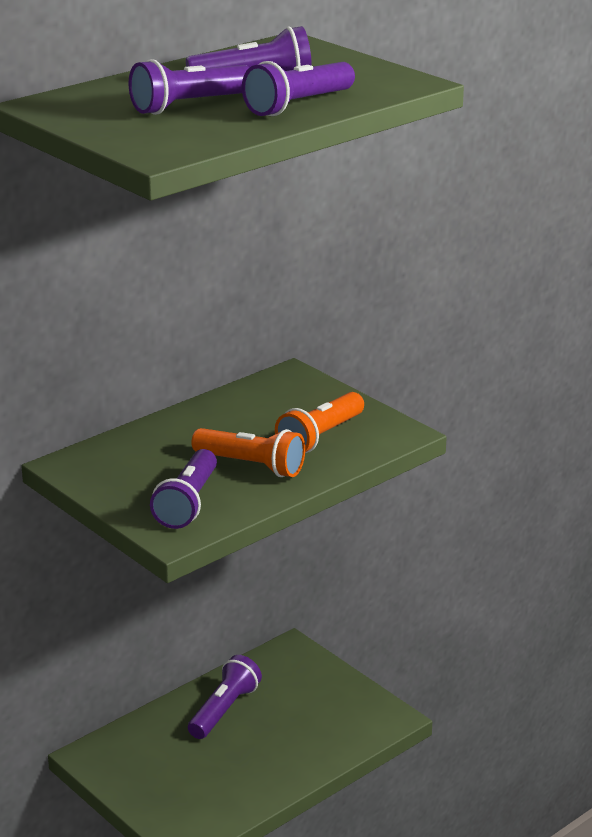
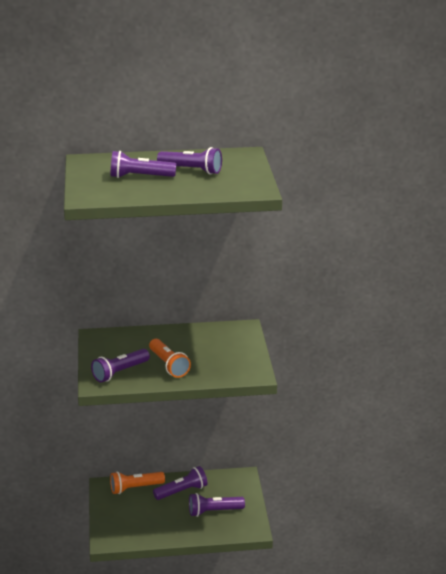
camera: 35 degrees right, 0 degrees up
purple flashlight [242,61,355,116] -> purple flashlight moved to [189,493,245,517]
orange flashlight [275,392,364,453] -> orange flashlight moved to [110,471,165,494]

